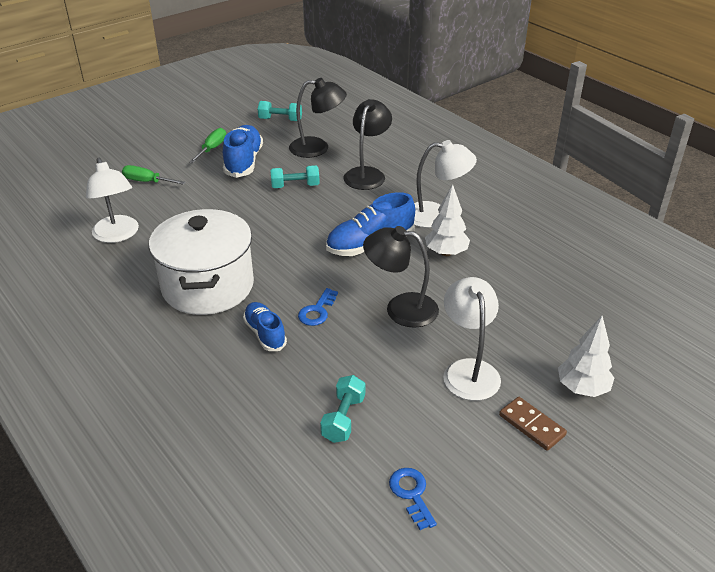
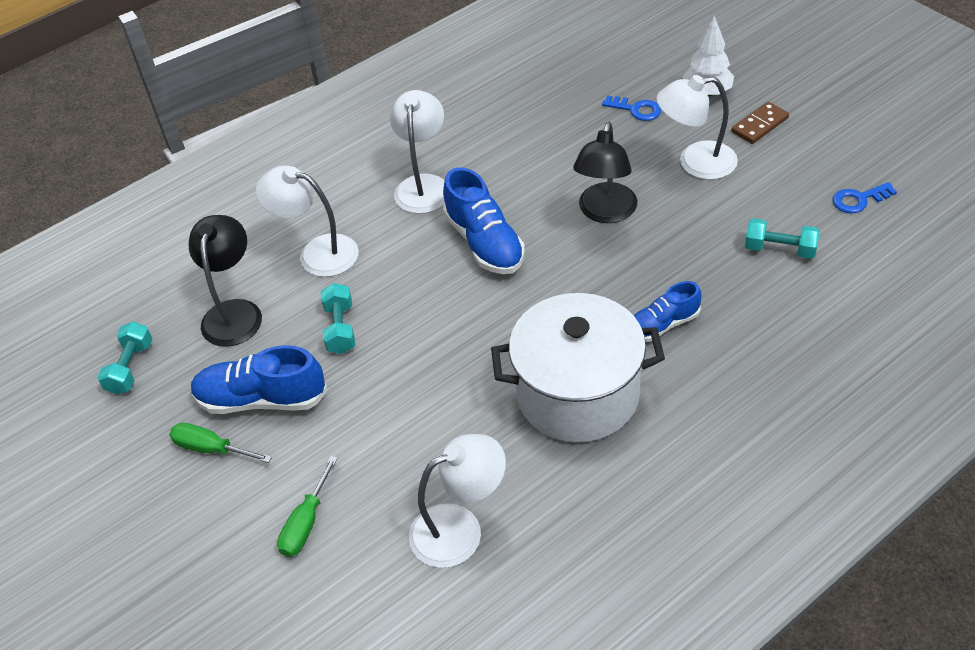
camera: 85 degrees left, 10 degrees up
blue key [298,288,338,326] -> blue key moved to [602,96,661,121]
black lamp [344,99,392,190] -> white lamp [255,166,359,277]
white tree [425,184,470,256] -> none

